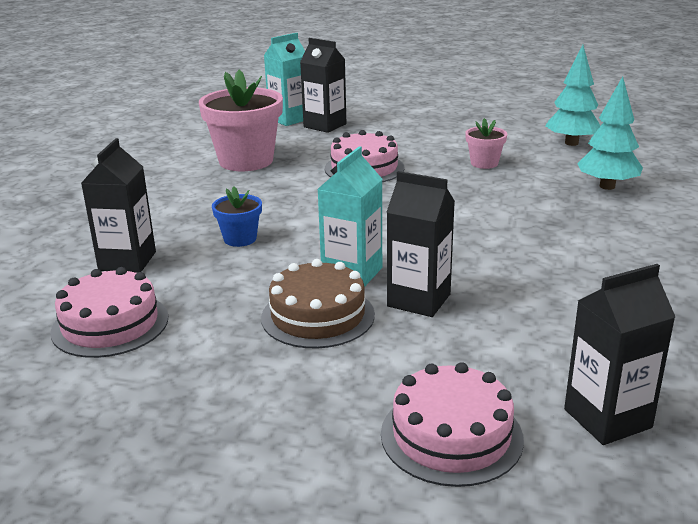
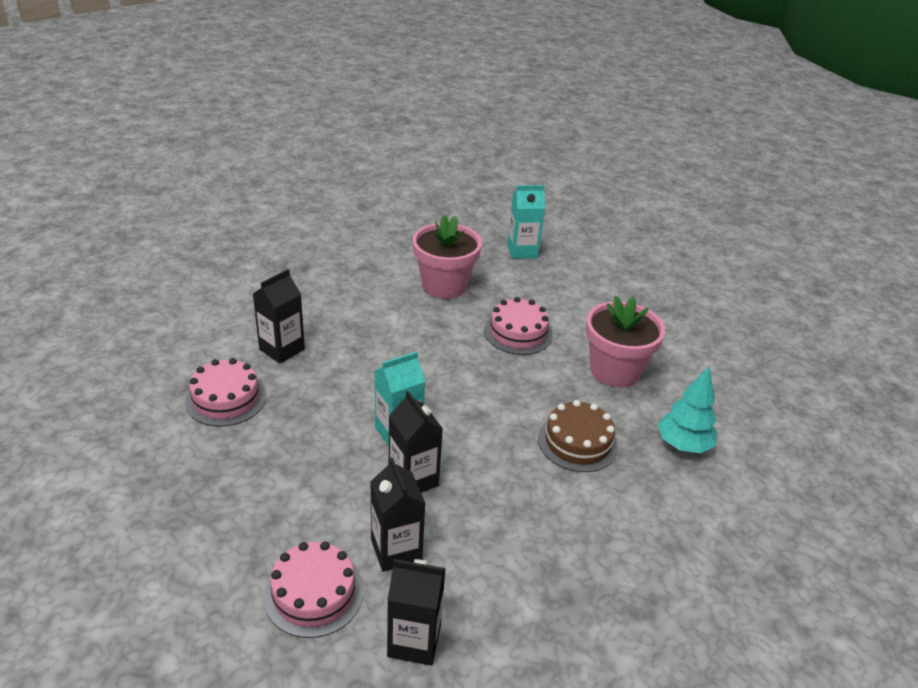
camera: 30 degrees right, 10 degrees up
blue flower pot [212,186,262,247] -> none
brown cake [261,259,375,349] -> brown cake moved to [538,400,618,472]
black carton [300,38,346,133] -> black carton moved to [370,457,426,572]
pink flower pot [465,118,507,169] -> pink flower pot [586,296,665,388], size x2.03
turquoise tree [545,45,601,146] -> none

